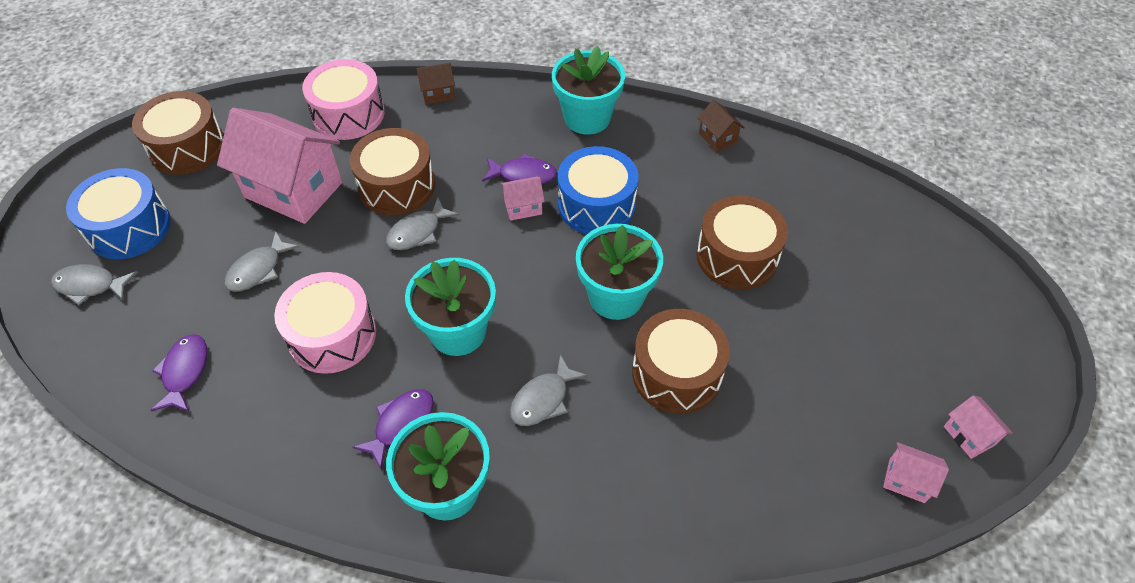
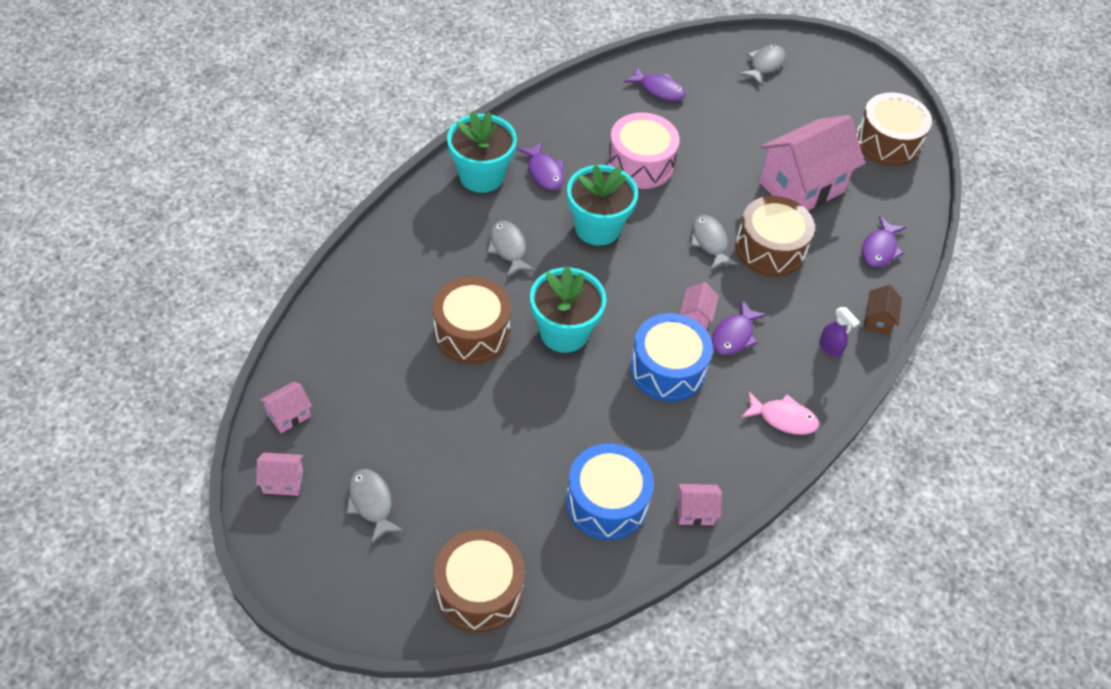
camera: 115 degrees right, 0 degrees up
blue drum [66,168,171,259] -> blue drum moved to [566,443,654,540]
grey fish [224,232,300,292] -> grey fish moved to [346,469,404,544]
pink drum [302,59,385,140] -> purple fish [862,216,906,267]
turquoise flower pot [552,46,625,134] -> pink fish [741,392,819,435]
brown drum [696,196,788,289] -> brown drum moved to [434,529,525,633]
brown house [698,100,745,152] -> pink house [677,484,722,526]
none -> purple spray bottle [819,307,860,357]

